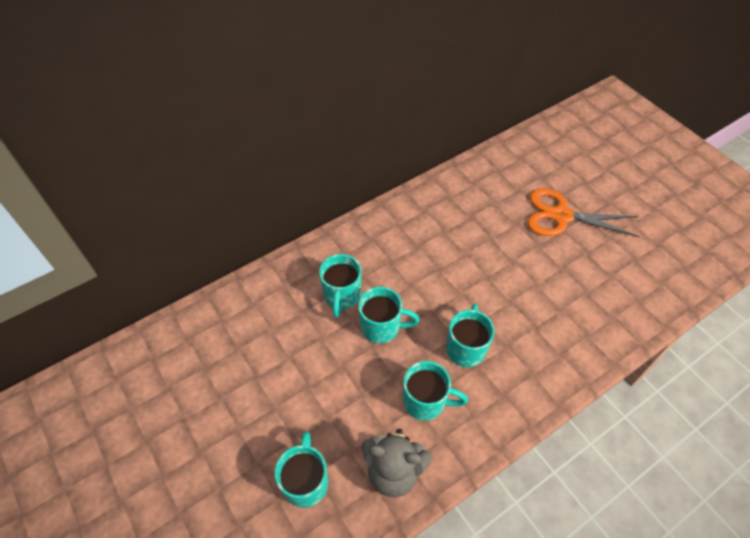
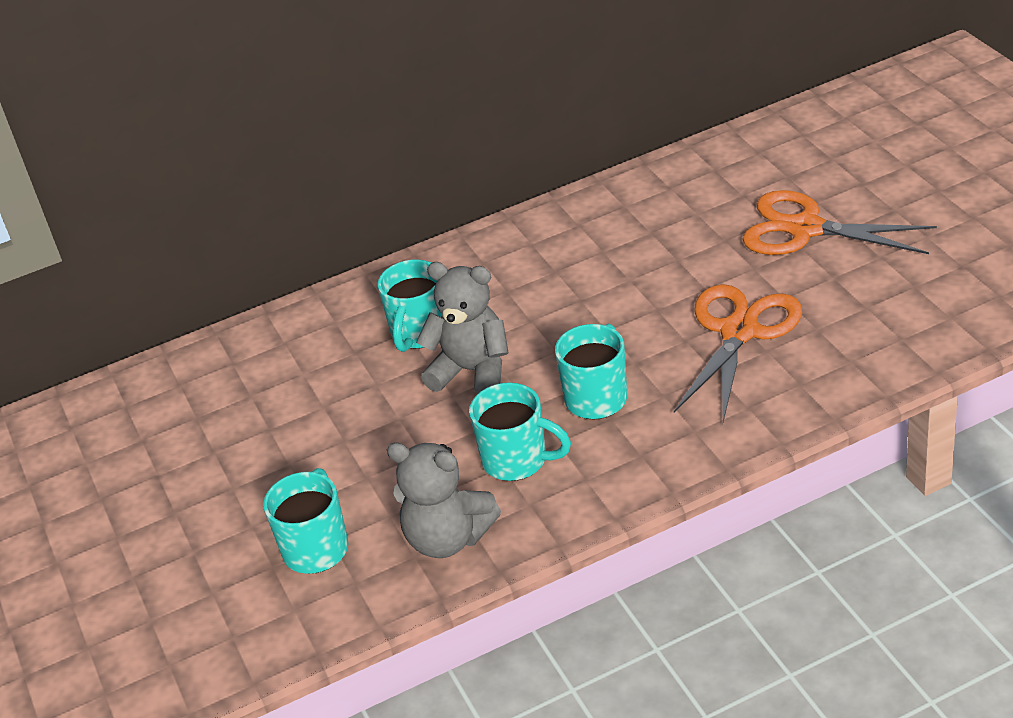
camera: 15 degrees right, 15 degrees down
turquoise mug [358,287,420,343] -> grey teddy bear [416,262,509,394]
none -> orange scissors [674,284,802,422]

